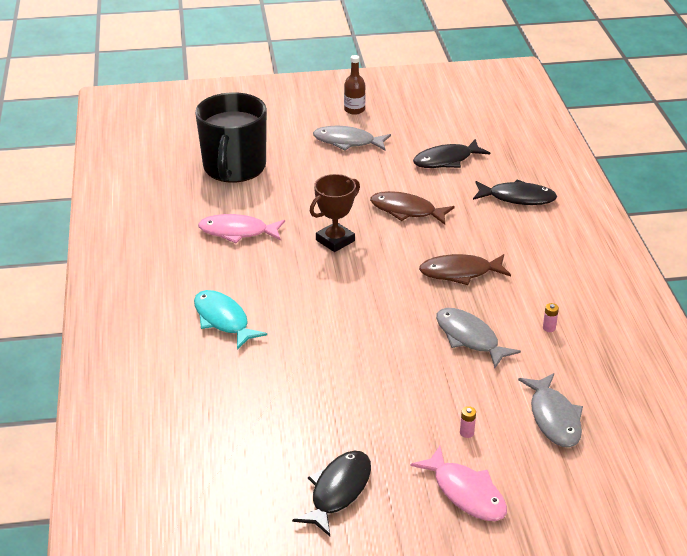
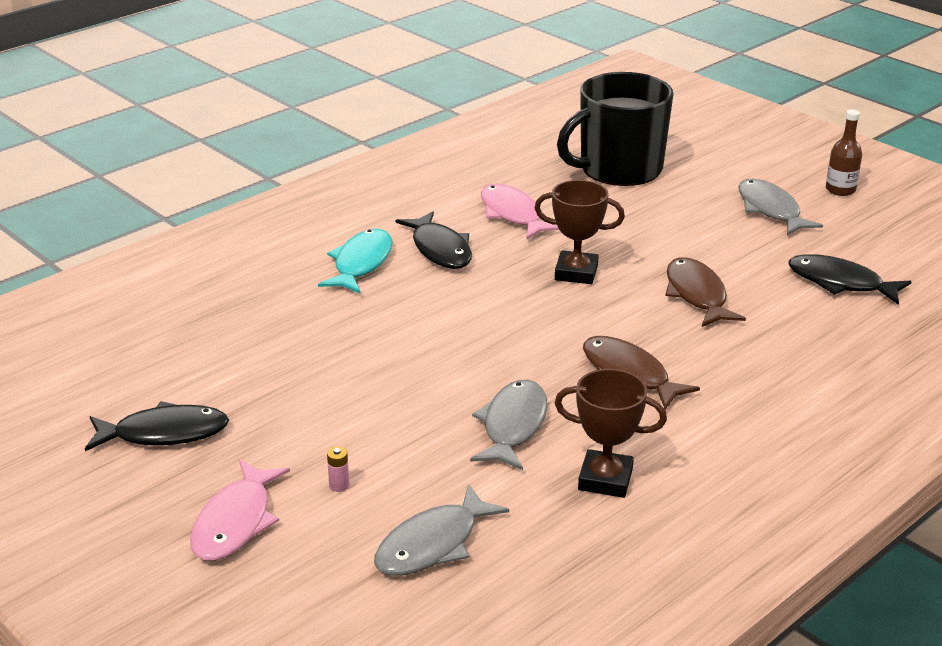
camera: 55 degrees right, 5 degrees down
black fish [473,179,557,205] -> black fish moved to [396,211,472,269]
pink battery [543,303,559,332] -> brown trophy [555,369,667,498]

